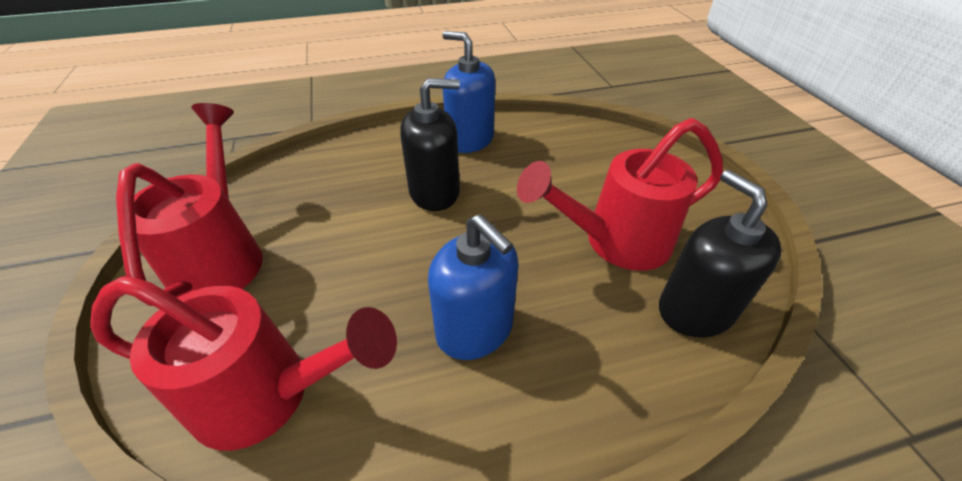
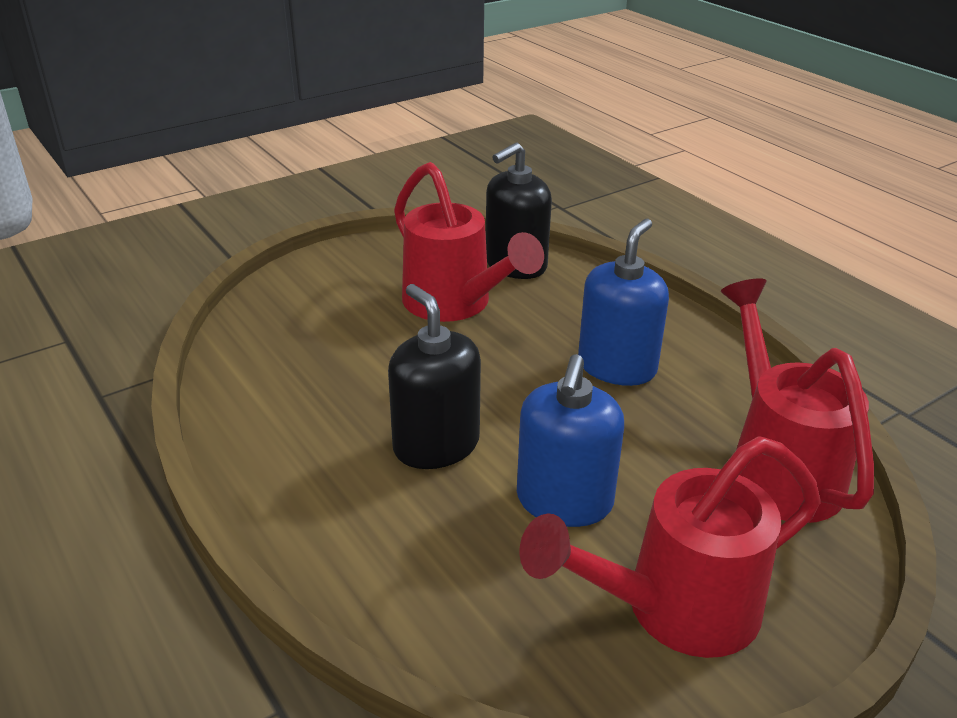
camera: 110 degrees left, 10 degrees down
blue soap dispenser [443,31,495,153] -> blue soap dispenser moved to [517,354,624,527]

